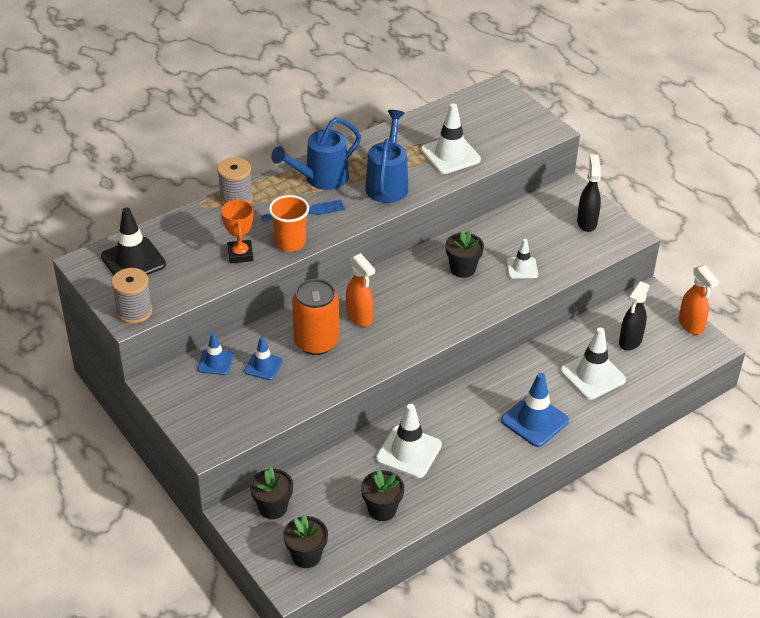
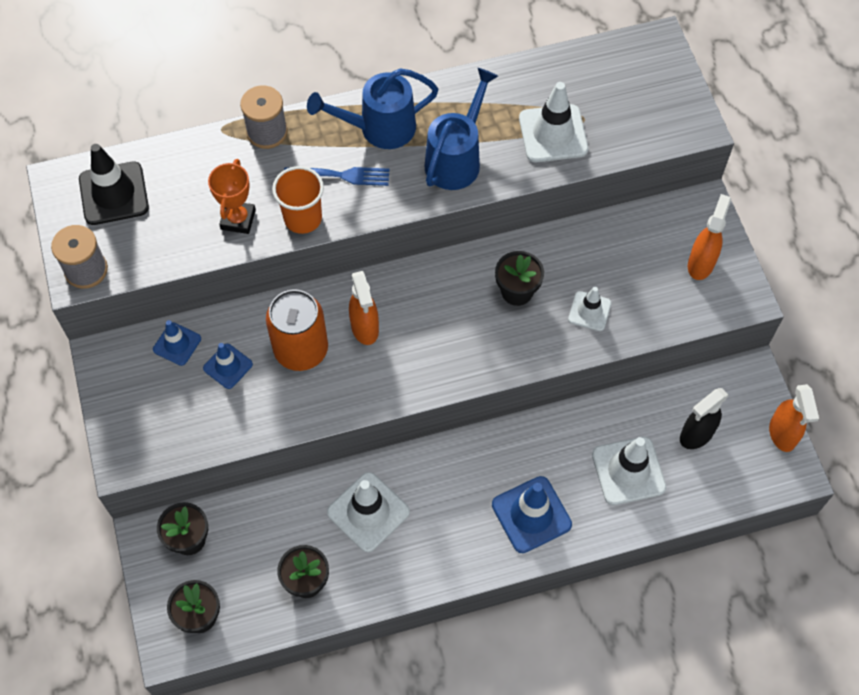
camera: 20 degrees right, 20 degrees up
black spray bottle [577,154,601,232] -> orange spray bottle [688,194,731,280]

